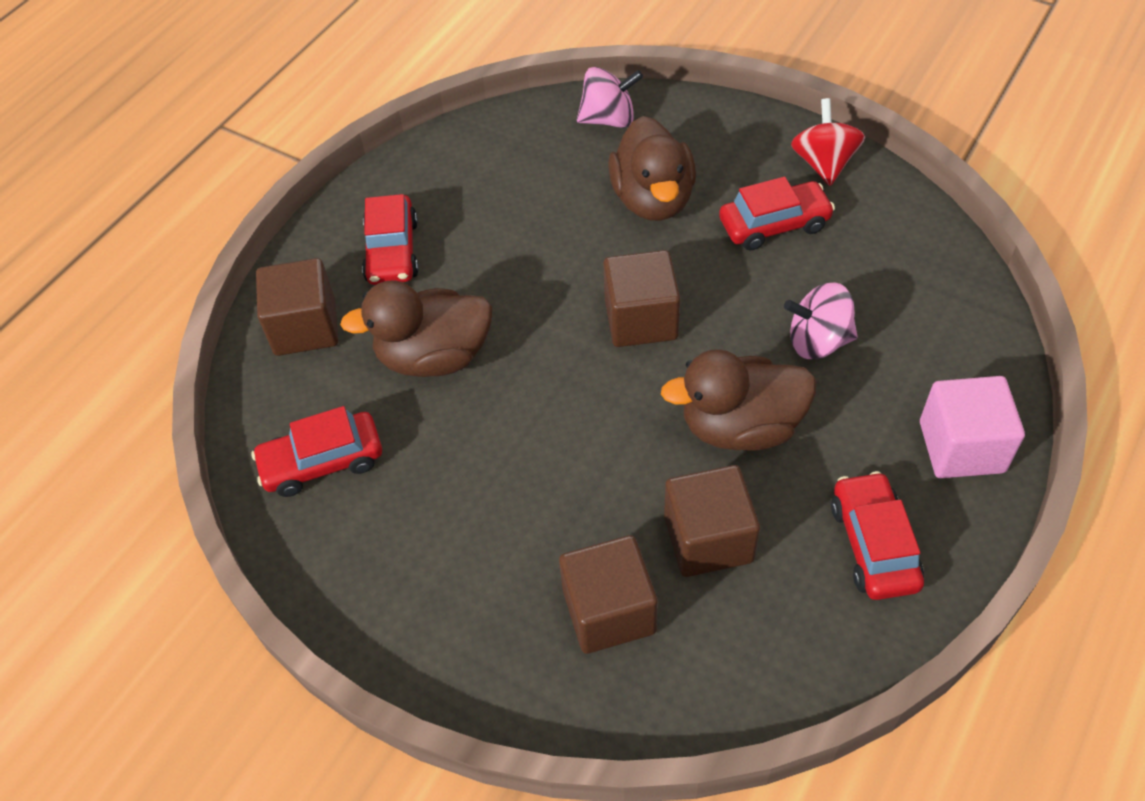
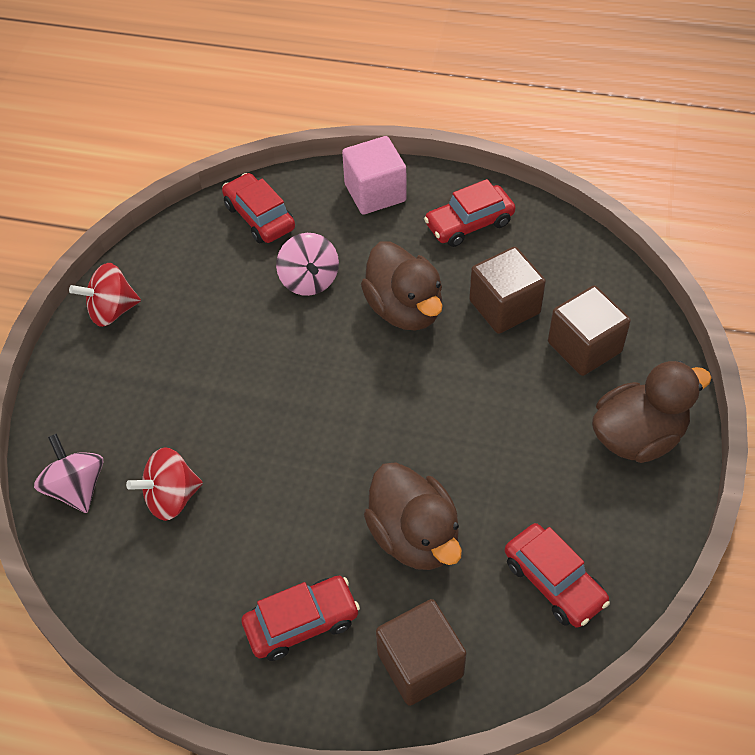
camera: 110 degrees left, 0 degrees up
brown cube [603,250,680,347] -> none
brown duck [608,116,696,221] -> brown duck moved to [592,361,712,463]
red car [719,177,835,251] -> red car moved to [222,173,295,243]
none -> red spinning top [126,447,203,521]

